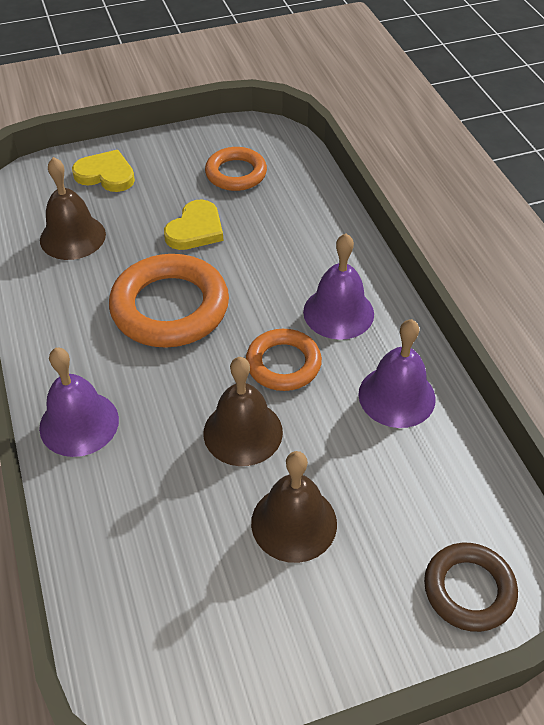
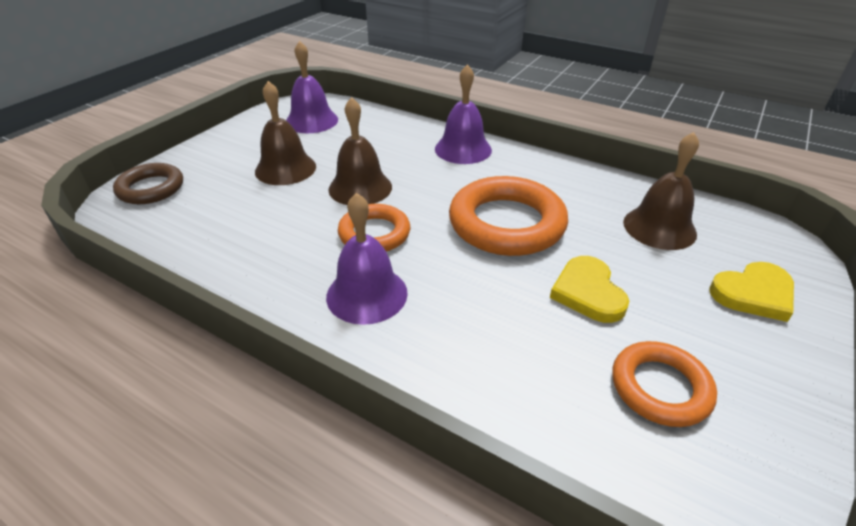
camera: 140 degrees right, 10 degrees down
purple bell [358,319,436,428] -> purple bell moved to [286,41,338,133]

